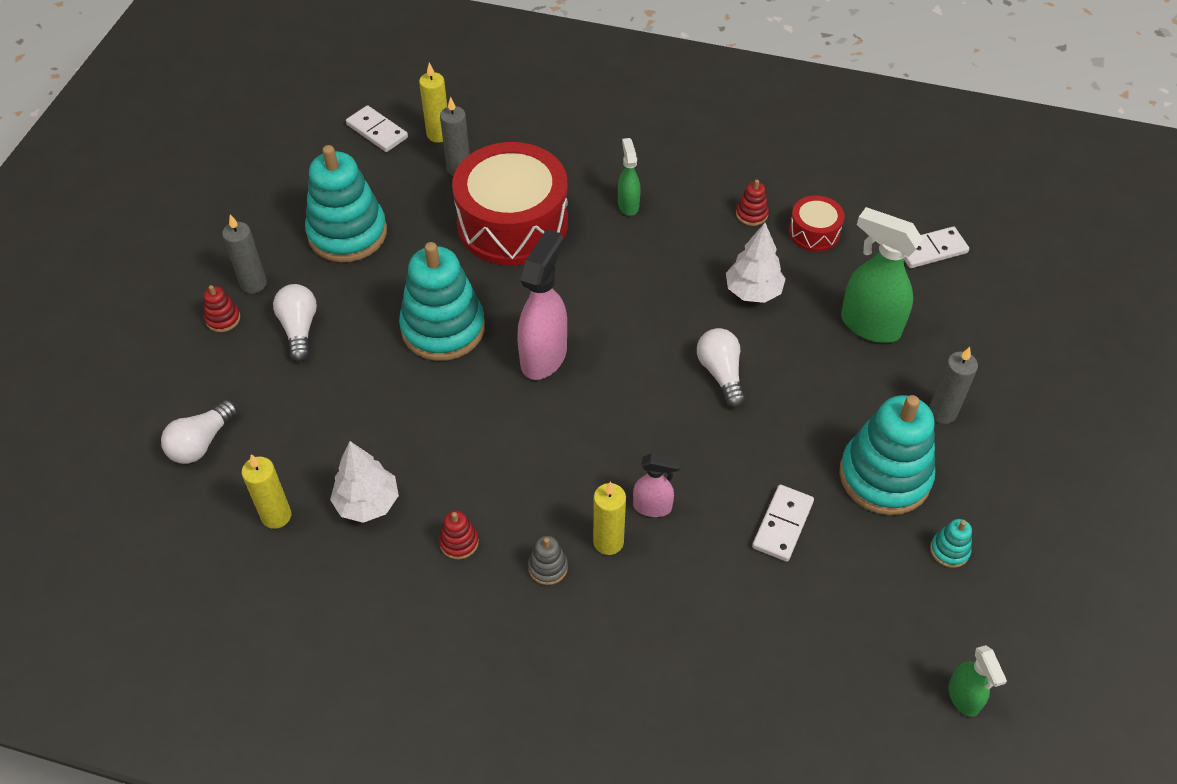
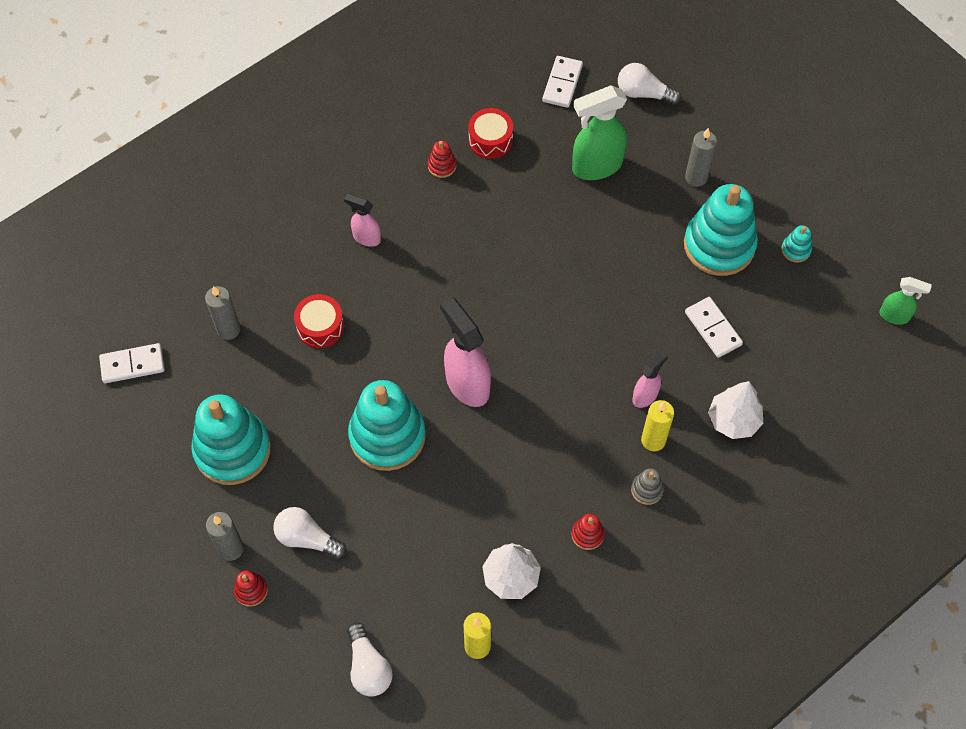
camera: 55 degrees left, 10 degrees up
yellow candle [419,63,447,143] -> none
red drum [452,142,568,265] -> red drum [294,294,344,348], size x0.46
green spray bottle [618,138,641,216] -> pink spray bottle [344,194,381,247]
white light bulb [697,328,745,408] -> white light bulb moved to [618,63,681,105]
white tree [726,223,786,303] -> white tree moved to [708,381,763,439]

